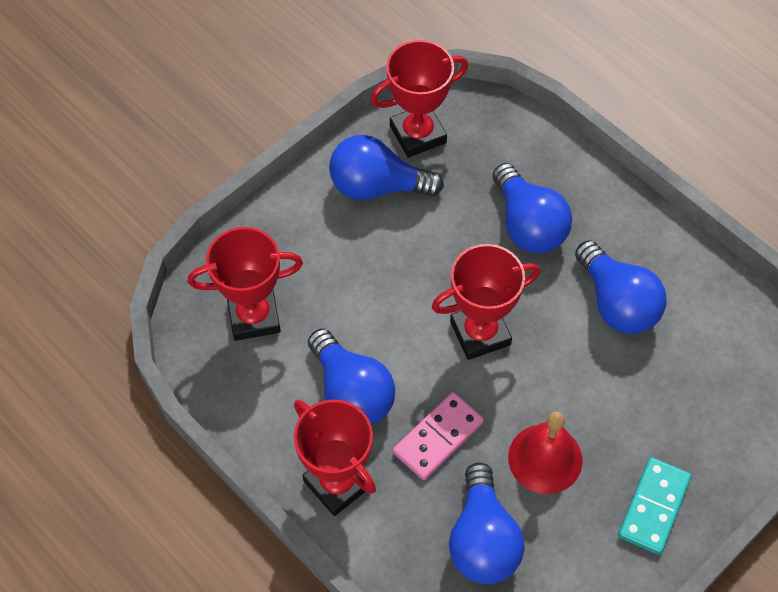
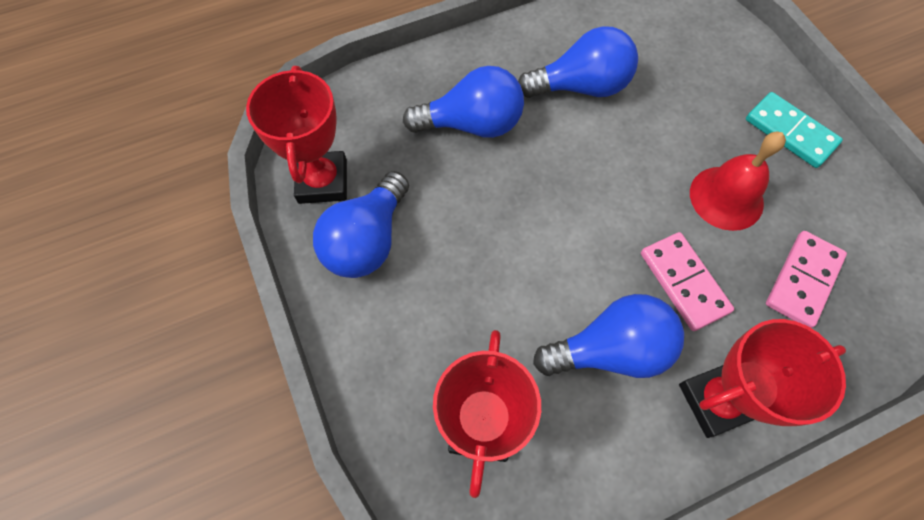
camera: 70 degrees left, 5 degrees up
red trophy [431,244,540,360] -> none
blue light bulb [449,462,525,584] -> pink domino [766,231,847,328]

